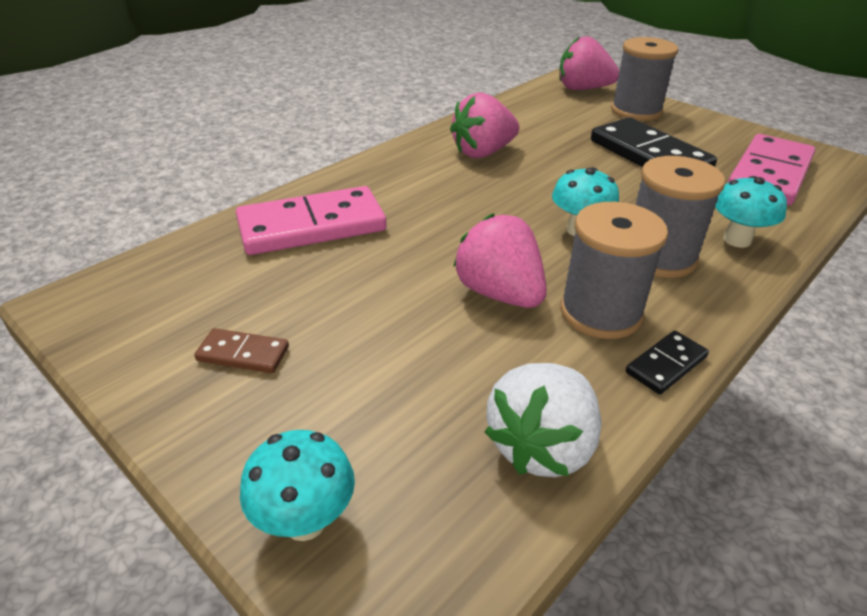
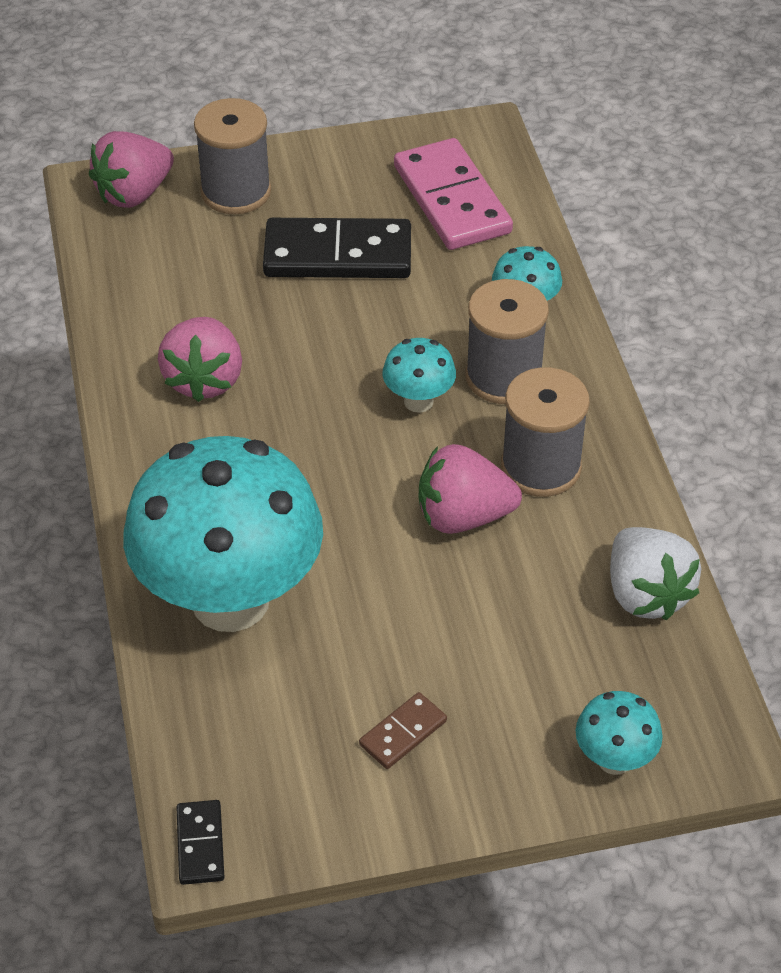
camera: 55 degrees left, 10 degrees up
pink domino [236,186,387,255] -> turquoise mushroom [123,436,323,632]
black domino [626,331,709,395] -> black domino moved to [176,800,224,885]

